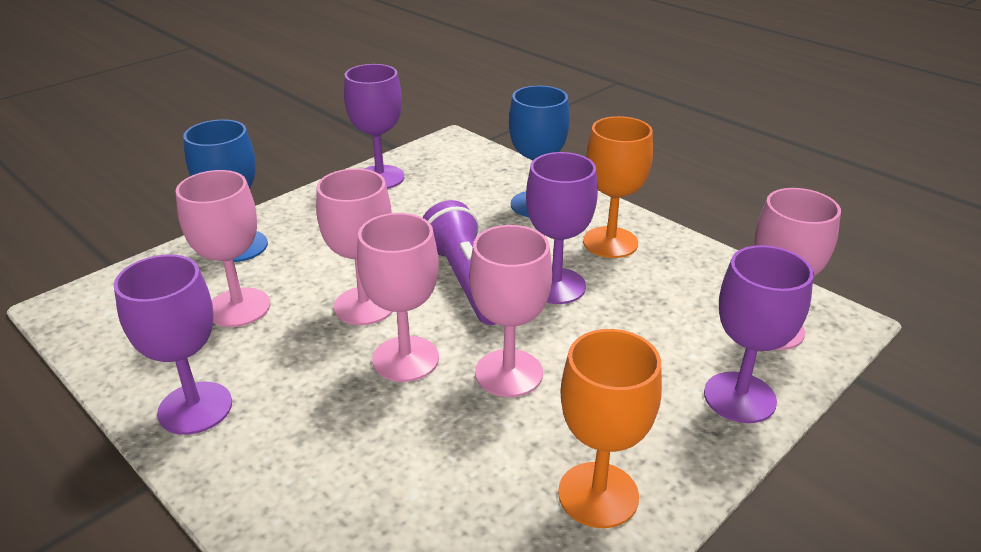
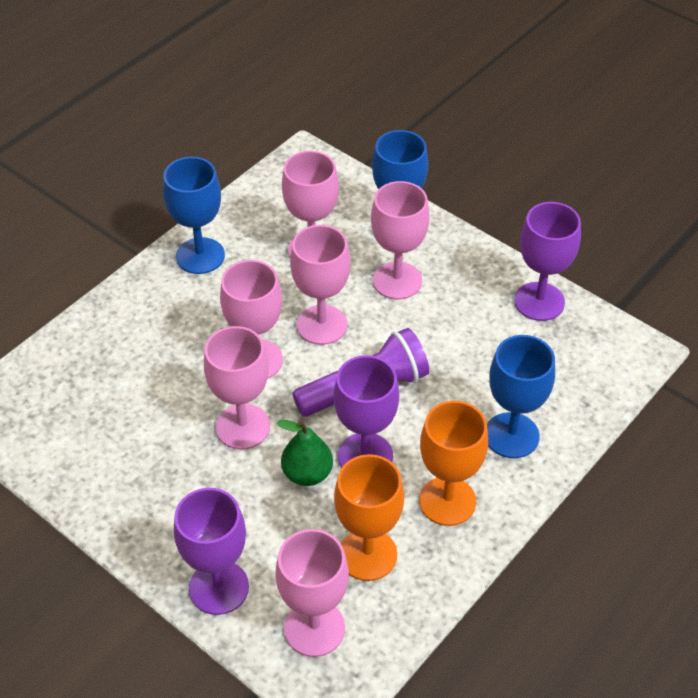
camera: 85 degrees right, 15 degrees up
purple goblet [113,254,232,435] -> blue goblet [163,157,225,274]
orange goblet [558,329,662,528] -> orange goblet moved to [334,454,404,581]
none -> green pear [277,420,333,486]
none -> pink goblet [371,181,429,299]

